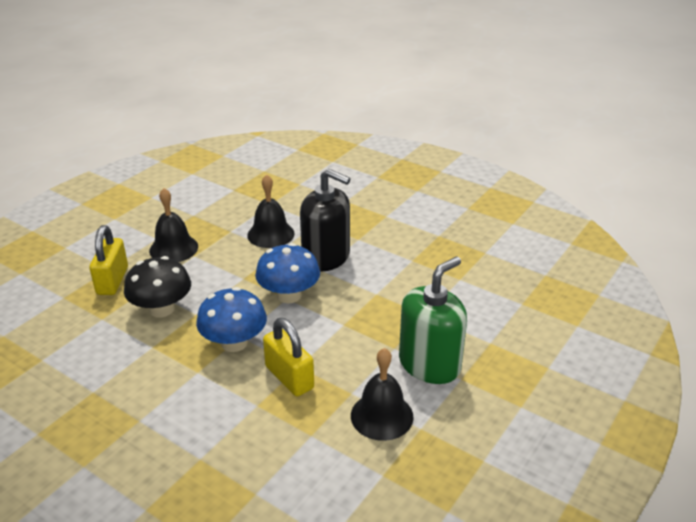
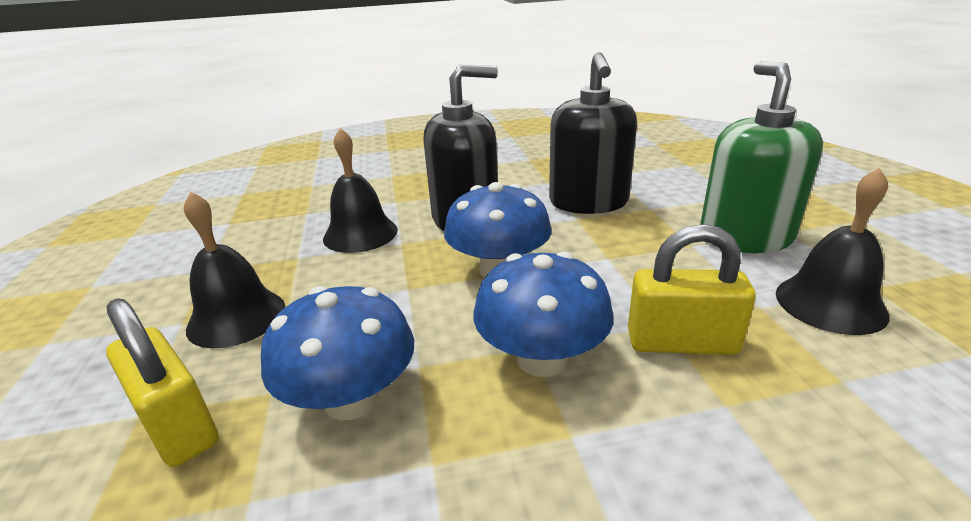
camera: 45 degrees left, 5 degrees down
black mushroom [124,256,191,318] -> blue mushroom [261,286,414,420]
none -> black soap dispenser [549,52,637,214]

